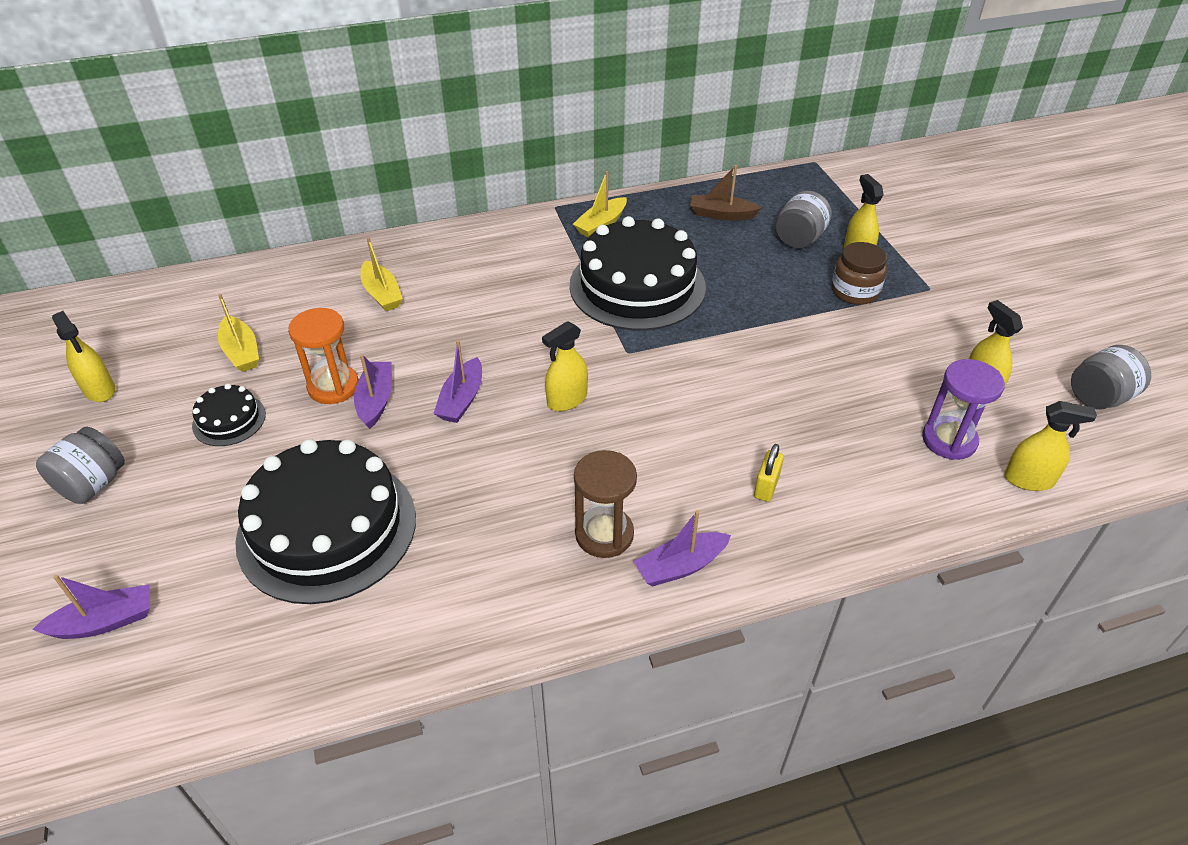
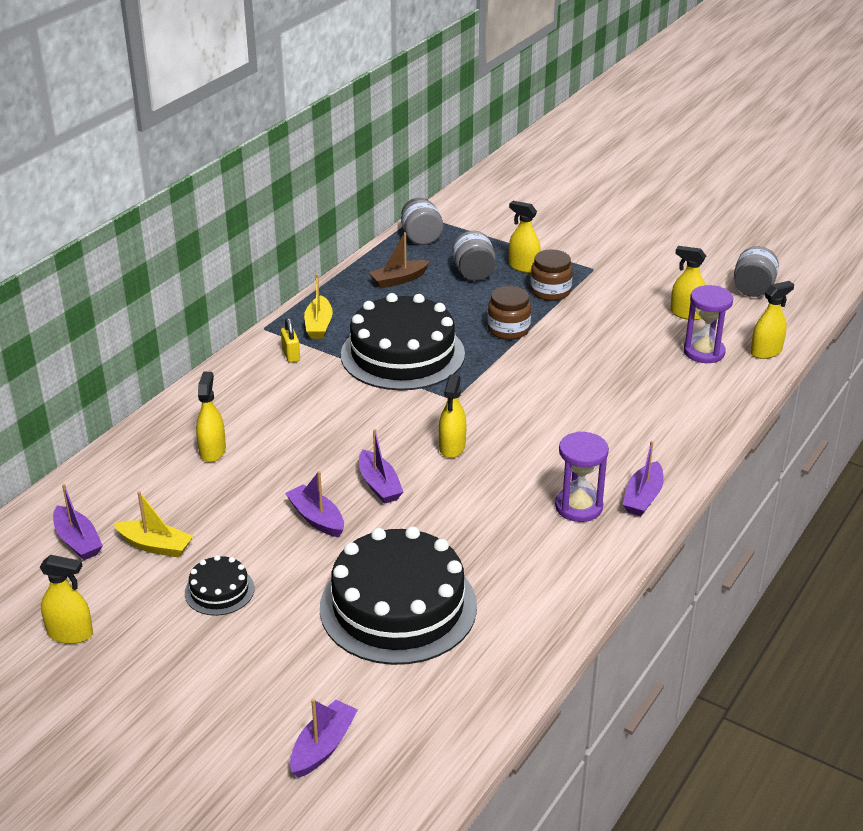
camera: 40 degrees left, 10 degrees down
grey jar [36,427,125,504] -> grey jar moved to [401,197,443,245]
orange hourglass [288,308,359,404] -> none
yellow boat [361,237,403,311] -> yellow spray bottle [196,372,226,462]
brown hourglass [574,450,637,558] -> purple hourglass [555,431,609,522]
yellow padlock [754,444,784,502] -> yellow padlock moved to [281,318,300,363]
none -> purple boat [53,484,103,560]
none -> brown jar [488,286,531,340]

